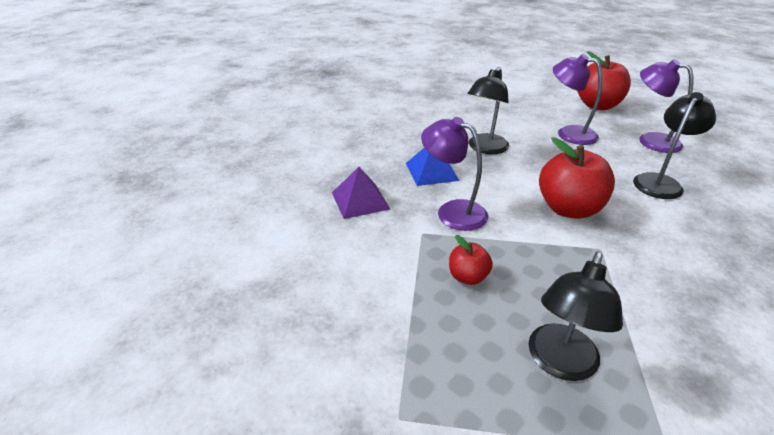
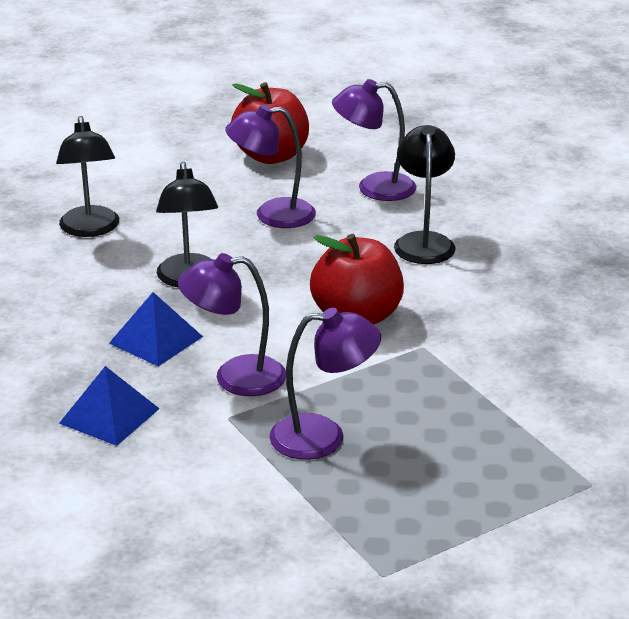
camera: 40 degrees left, 5 degrees down
purple pyramid [332,167,390,219] -> blue pyramid [59,366,160,446]
red apple [449,235,493,285] -> purple lamp [269,308,381,460]
black lamp [528,252,623,381] -> black lamp moved to [56,116,119,237]

